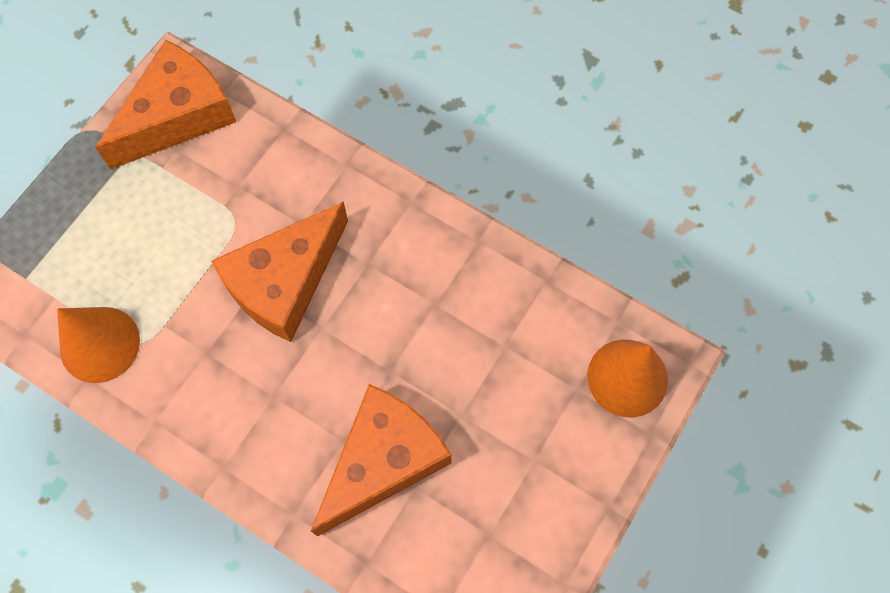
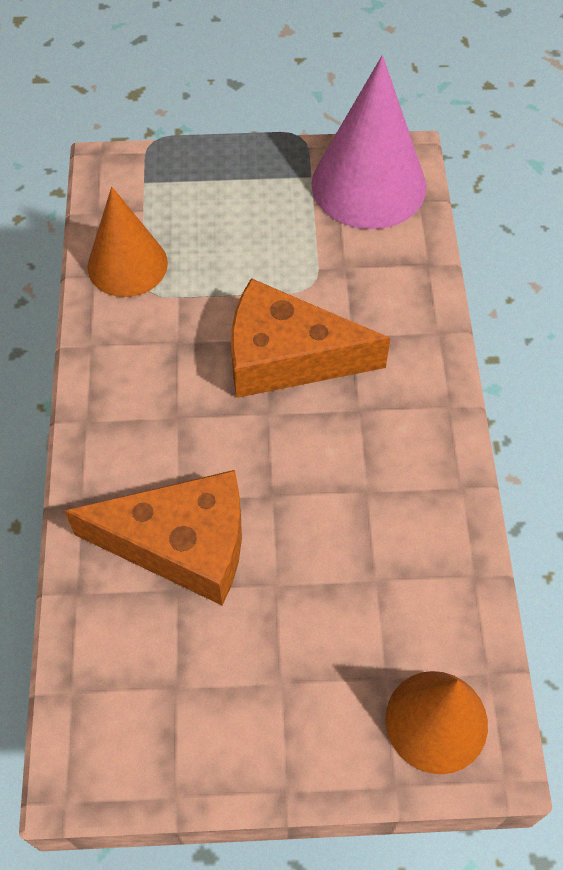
camera: 55 degrees right, 10 degrees down
orange cheese [95,40,236,169] -> pink cone [311,55,426,229]

